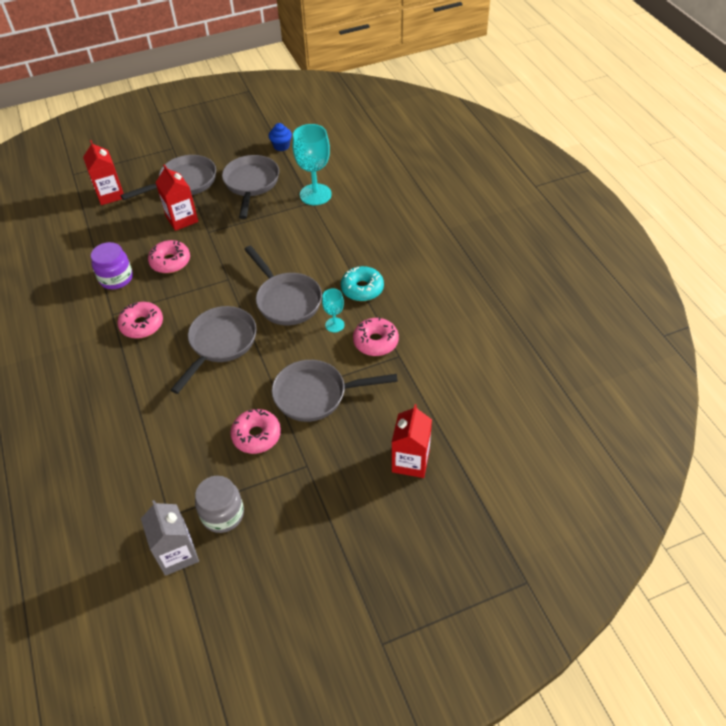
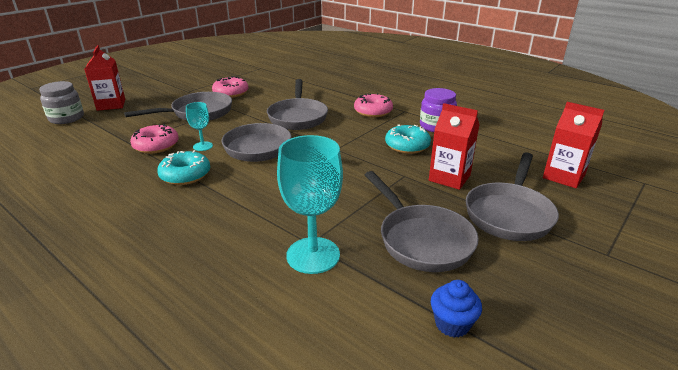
camera: 150 degrees right, 20 degrees down
grey carton [141,500,199,576] -> none
pink donut [148,240,190,273] -> turquoise donut [385,124,431,154]
grey jar [195,476,244,533] -> grey jar moved to [39,81,84,124]

